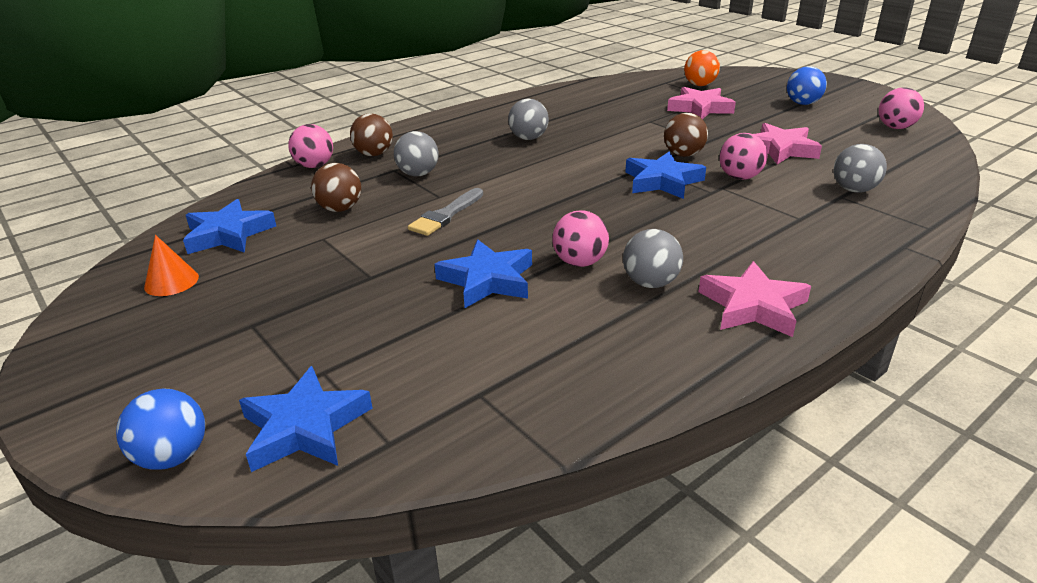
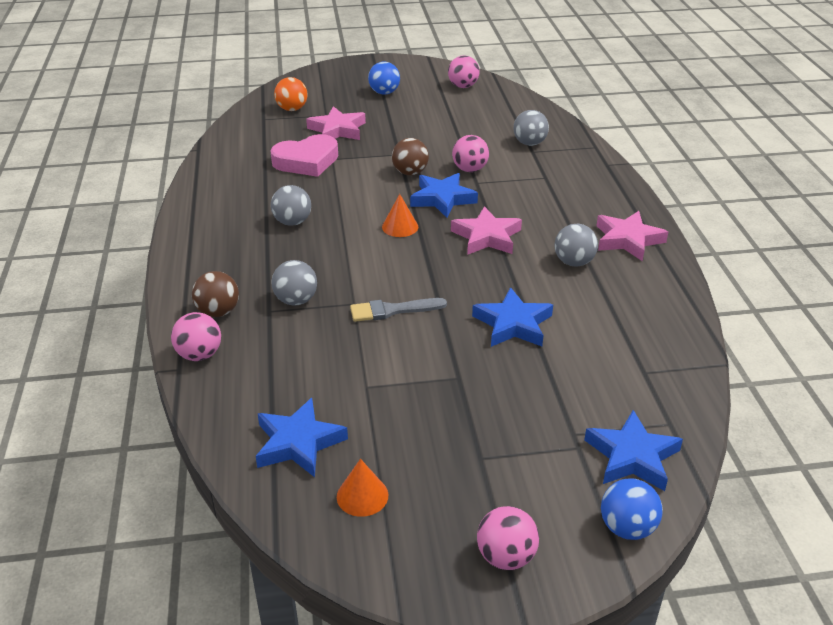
camera: 60 degrees left, 5 degrees up
brown ball [311,163,361,212] -> none
grey brush [408,188,483,236] -> grey brush turned 105 degrees clockwise [350,298,447,322]
pink ball [552,210,609,267] -> pink ball moved to [477,506,539,570]
pink star [754,123,822,165] -> pink star moved to [451,206,522,255]
none -> pink heart [270,134,338,177]
none -> orange cone [382,194,418,237]

